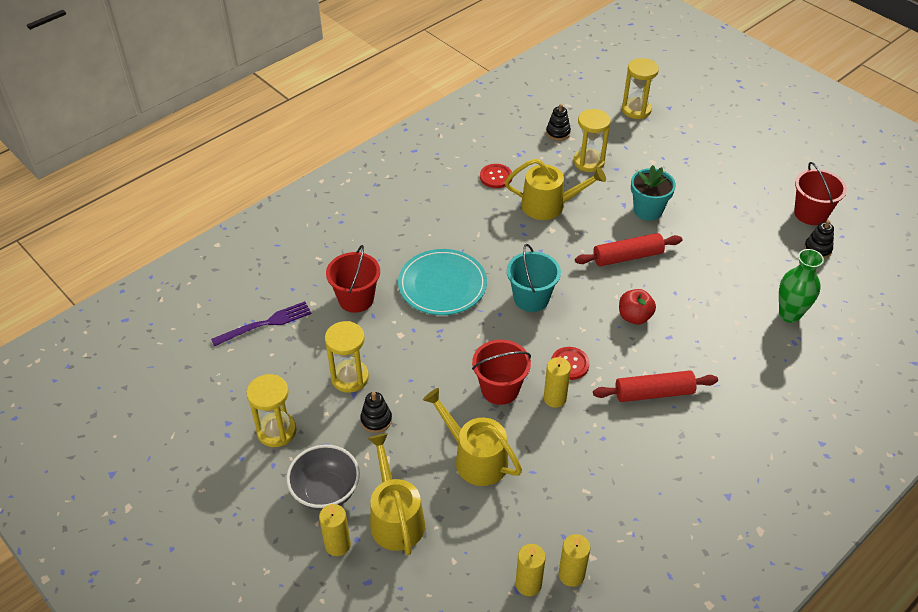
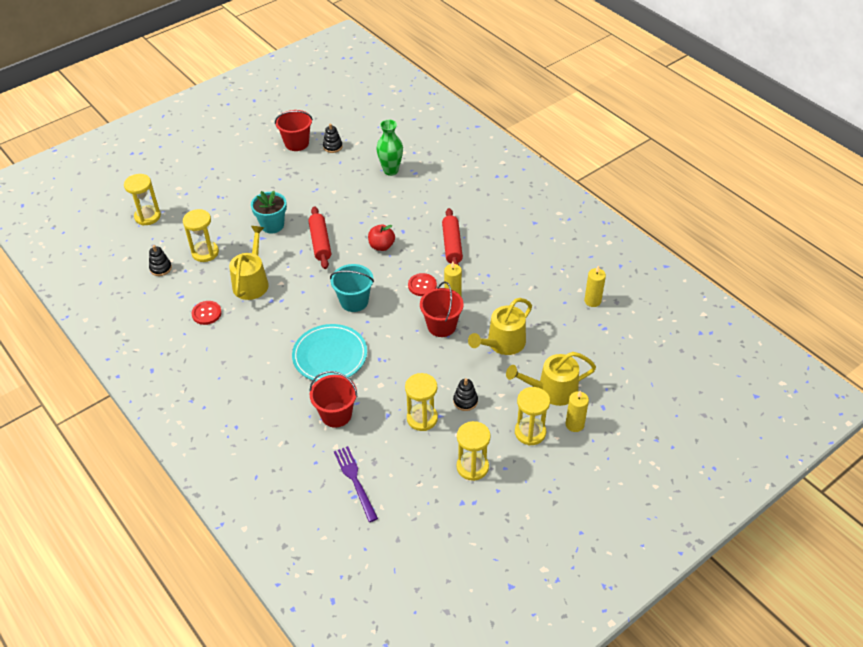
camera: 85 degrees left, 0 degrees up
grey bowl [286,445,360,511] -> yellow hourglass [515,387,550,446]
yellow candle [516,544,546,596] -> none

